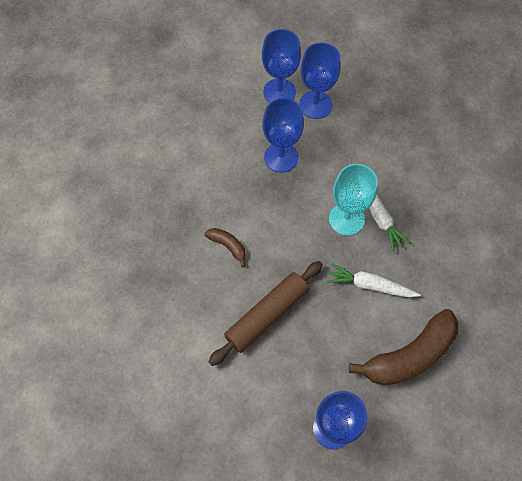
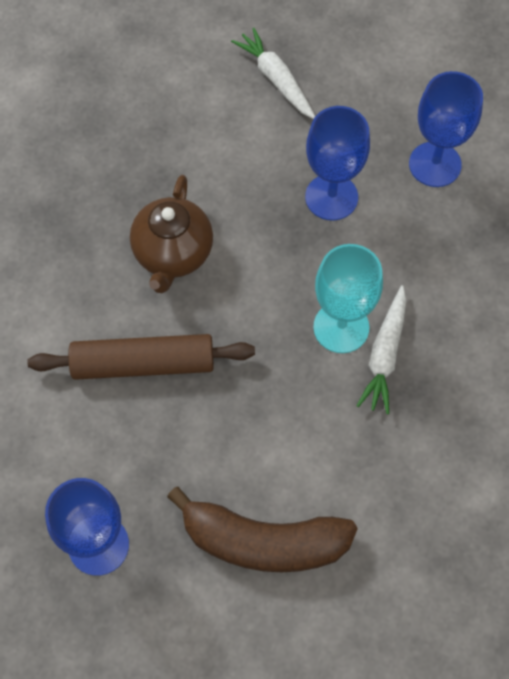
camera: 40 degrees right, 0 degrees up
brown banana [205,228,246,268] -> brown teapot [130,175,213,293]
blue goblet [262,29,301,103] -> none
white carrot [327,263,421,298] -> white carrot moved to [231,28,315,119]

